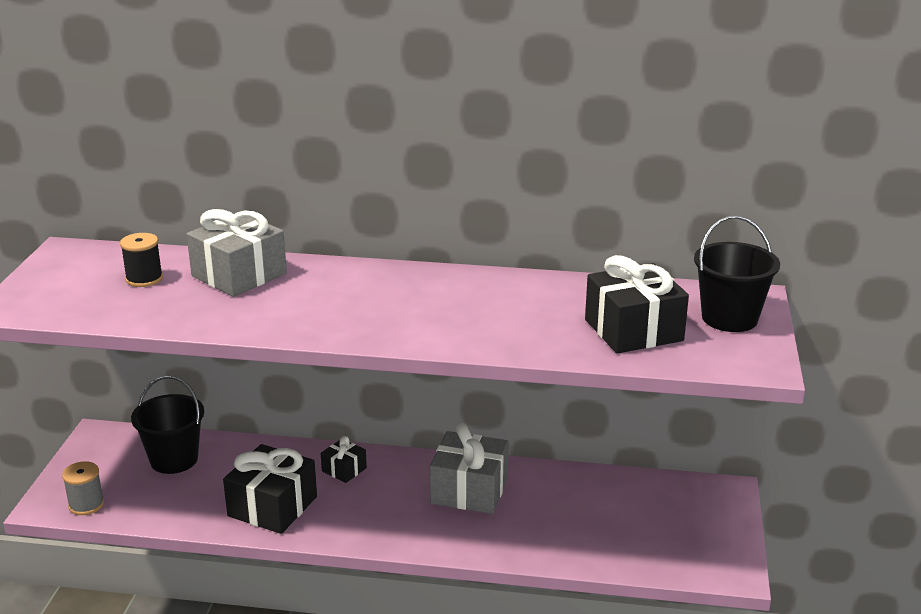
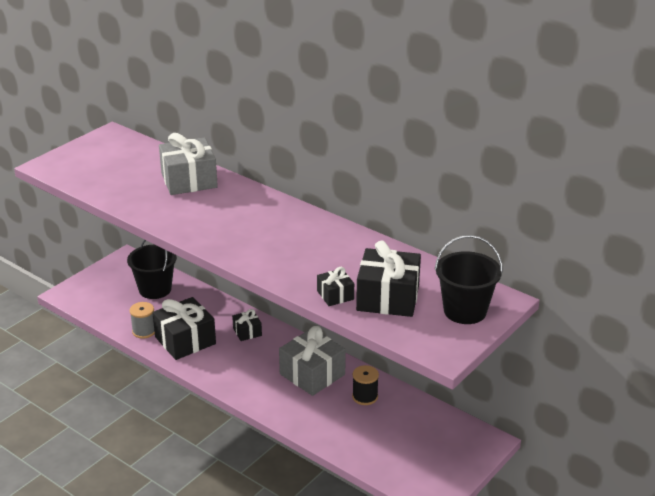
camera: 30 degrees right, 5 degrees up
grey spool [62,461,104,515] -> grey spool moved to [130,302,155,339]
black spool [120,233,163,287] -> black spool moved to [352,365,379,405]
none -> black gift [317,267,354,306]

